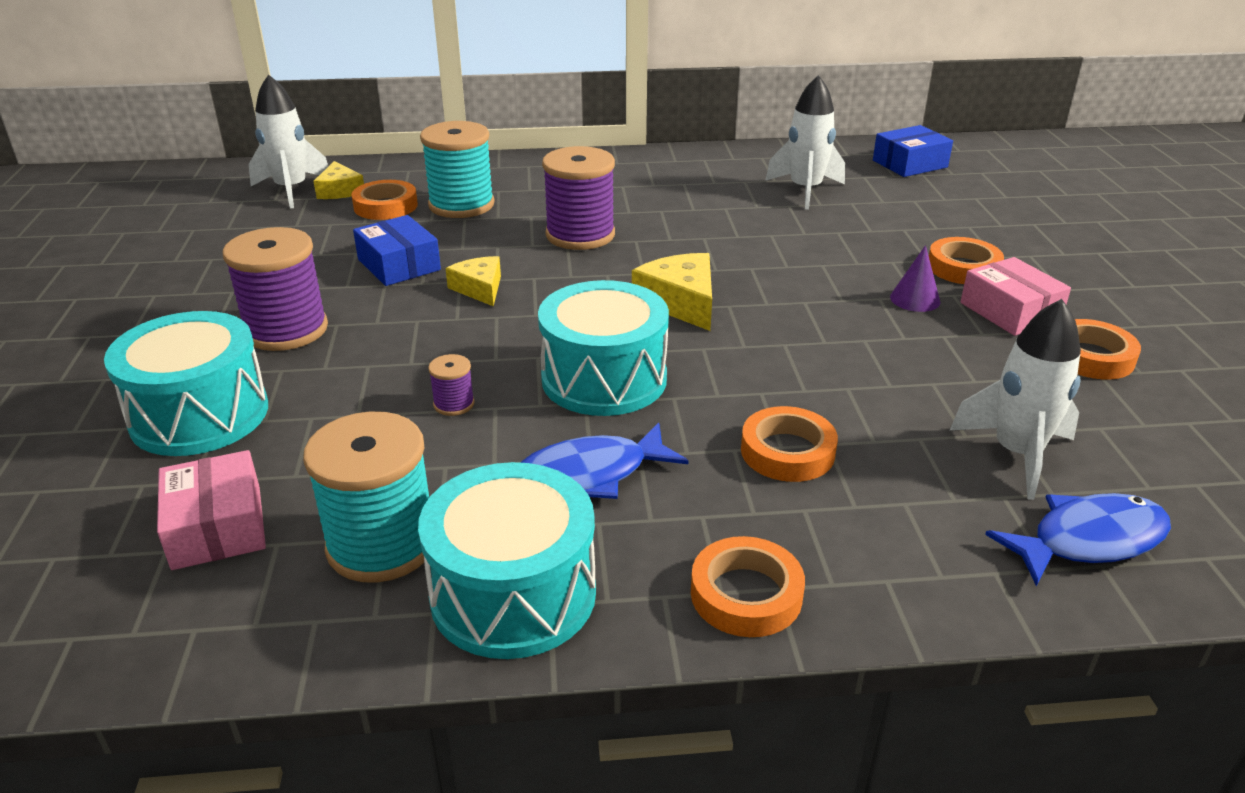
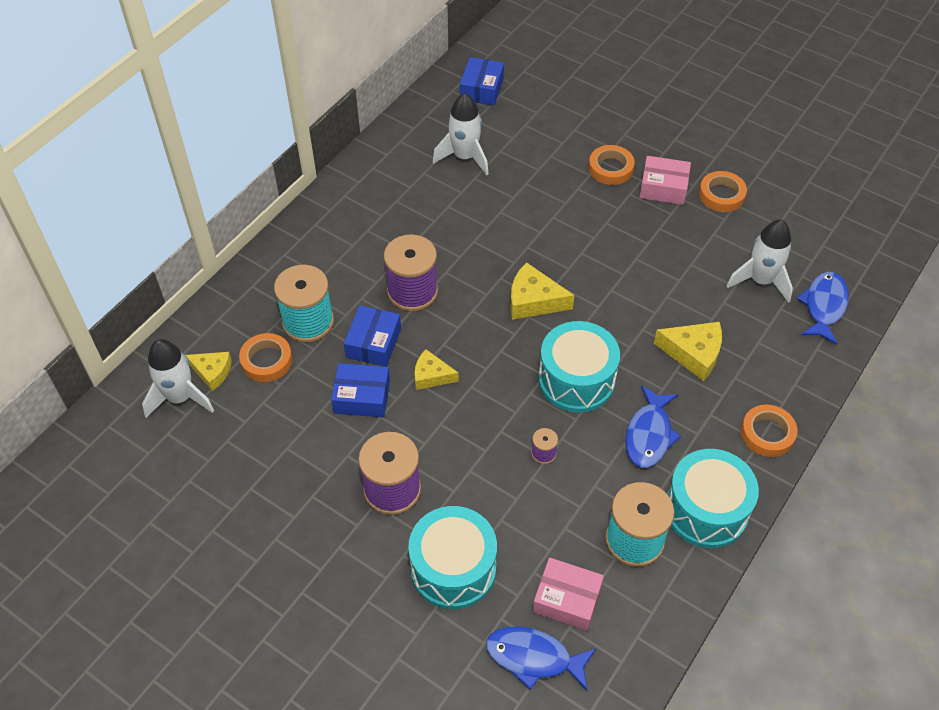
camera: 50 degrees left, 20 degrees up
orange tape [741,406,838,482] -> yellow cheese [654,322,722,381]
purple cone [890,245,941,312] -> none
none -> blue box [344,306,401,367]
none -> blue fish [486,627,596,690]

